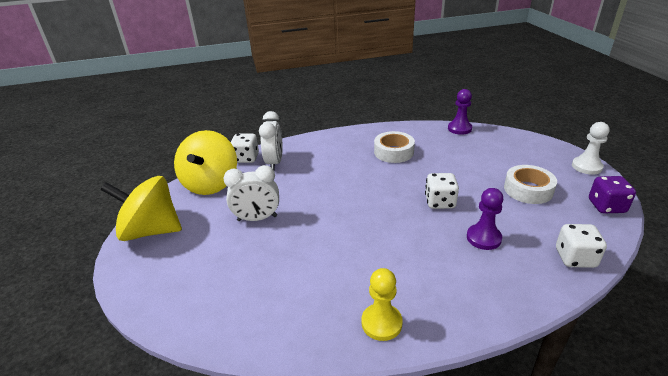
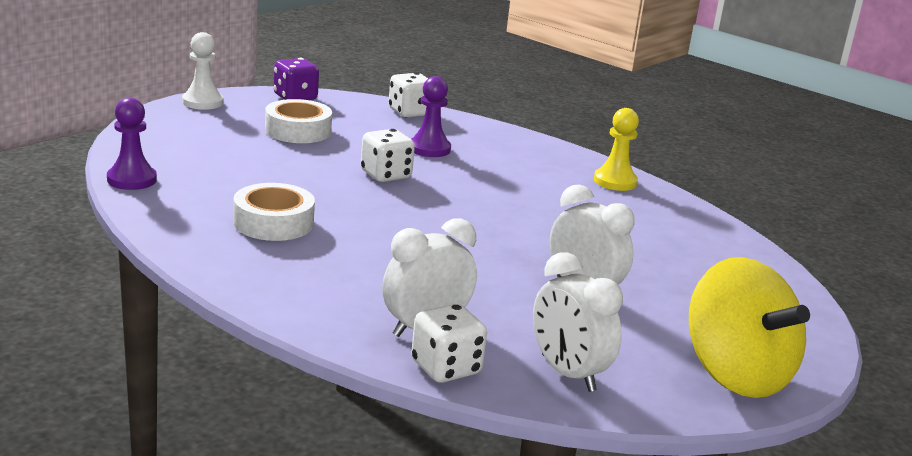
camera: 130 degrees left, 10 degrees down
yellow spinning top [174,130,237,195] -> white clock [533,252,623,392]

